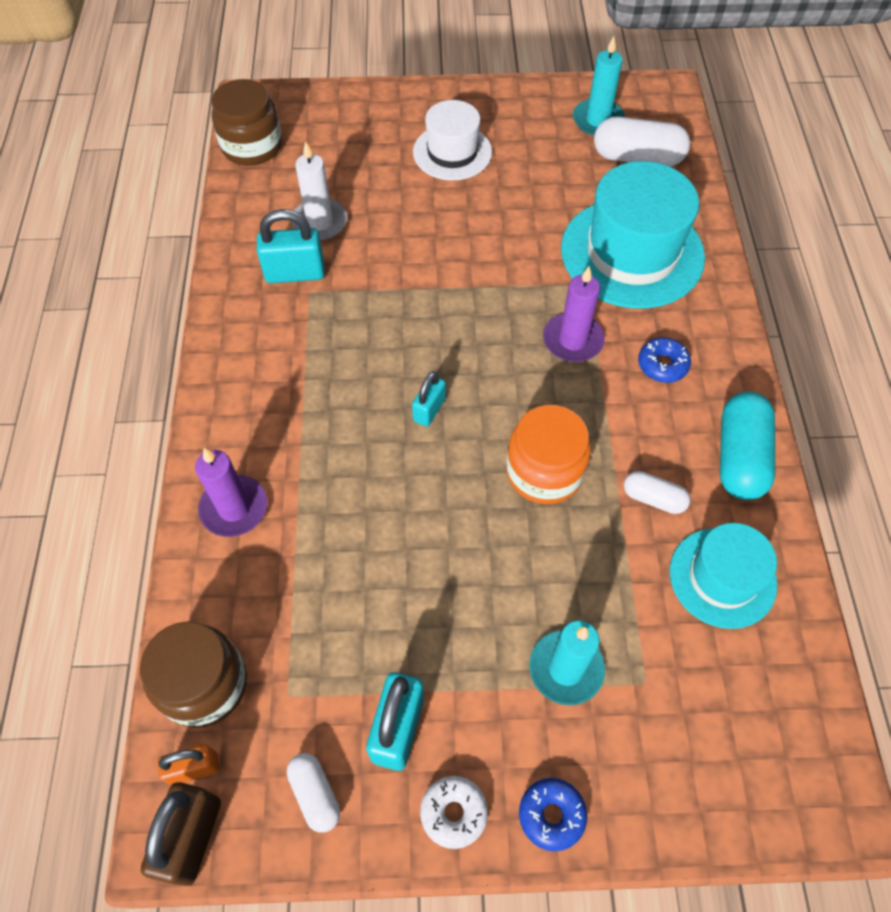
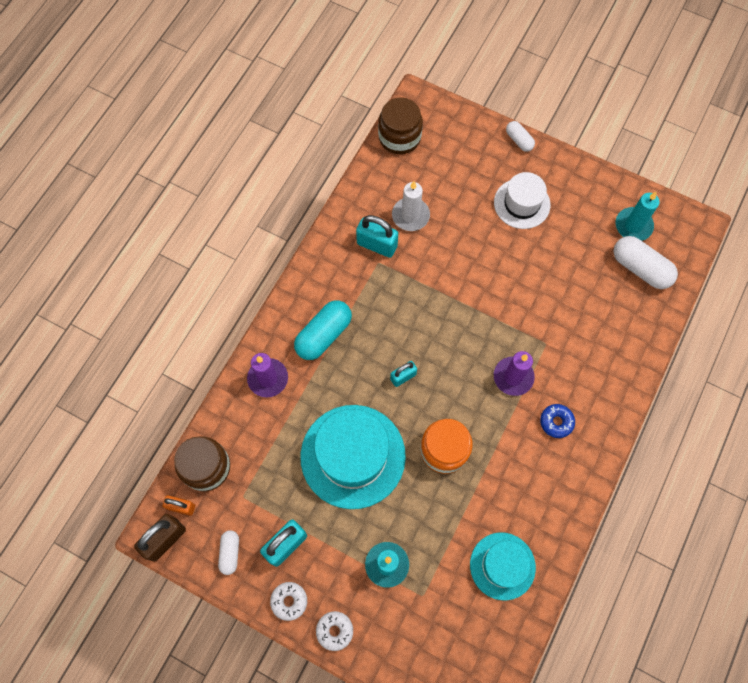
camera: 30 degrees right, 10 degrees up
blue donut [519,778,587,851] -> white donut [316,611,353,651]
turquoise hat [561,161,705,309] -> turquoise hat moved to [300,405,406,509]
white capsule [624,471,690,514] -> white capsule moved to [506,121,535,152]
turquoise capsule [720,391,775,500] -> turquoise capsule moved to [294,300,352,360]

